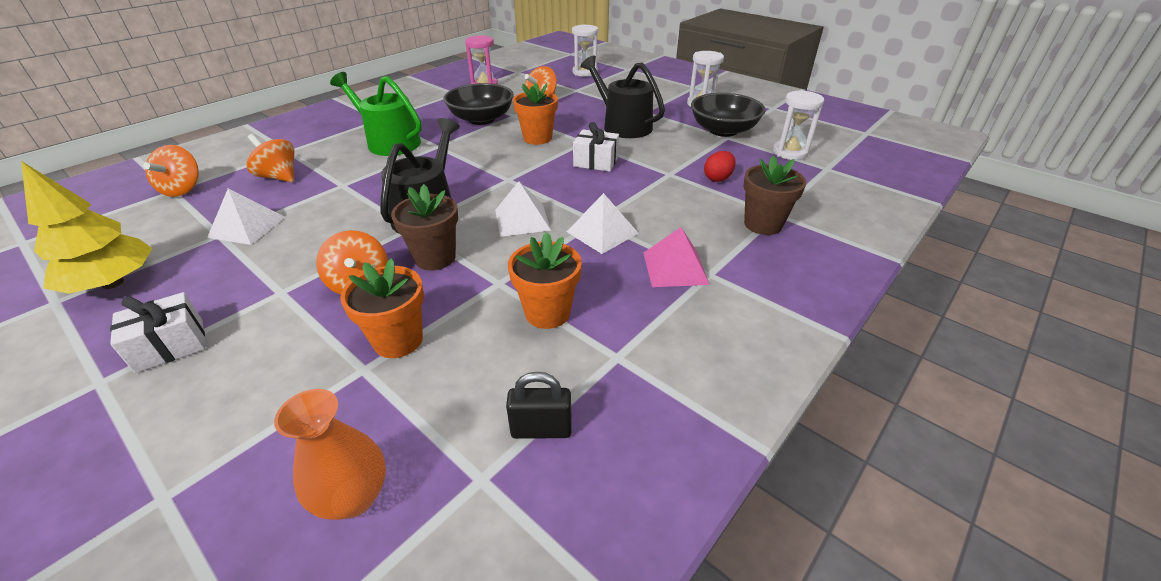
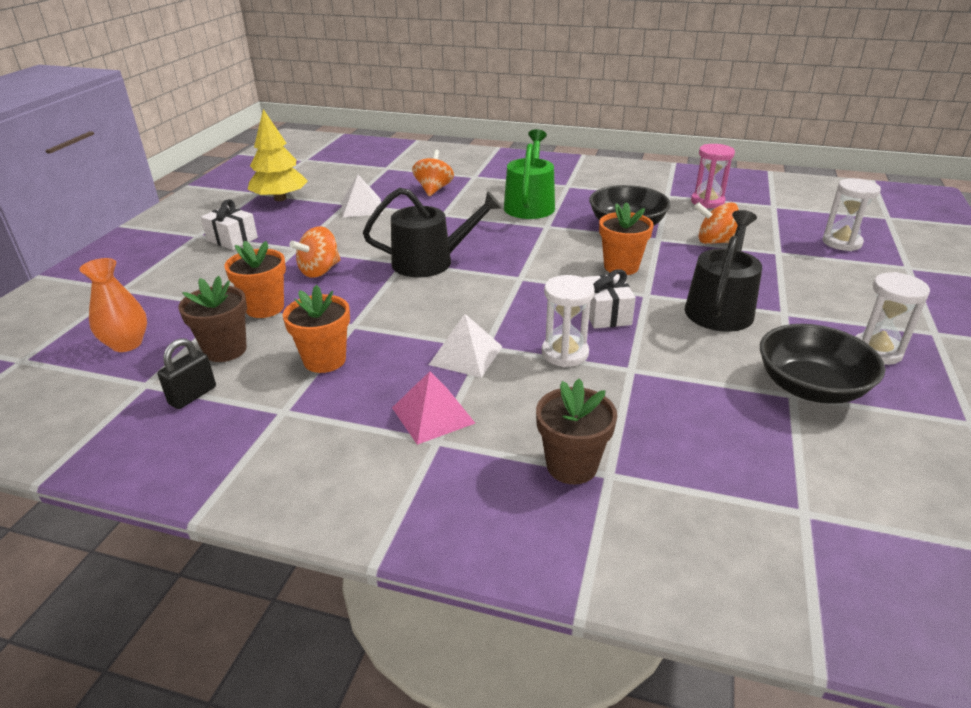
camera: 65 degrees right, 5 degrees down
orange spinning top [143,145,199,197] -> none
brown flower pot [391,184,458,270] -> brown flower pot moved to [178,276,247,362]
white pyramid [495,181,551,237] -> none
black padlock [506,372,572,439] -> black padlock turned 60 degrees clockwise [158,338,216,409]
red egg [704,151,736,182] -> none
white hourglass [773,90,824,160] -> white hourglass moved to [542,275,595,367]

